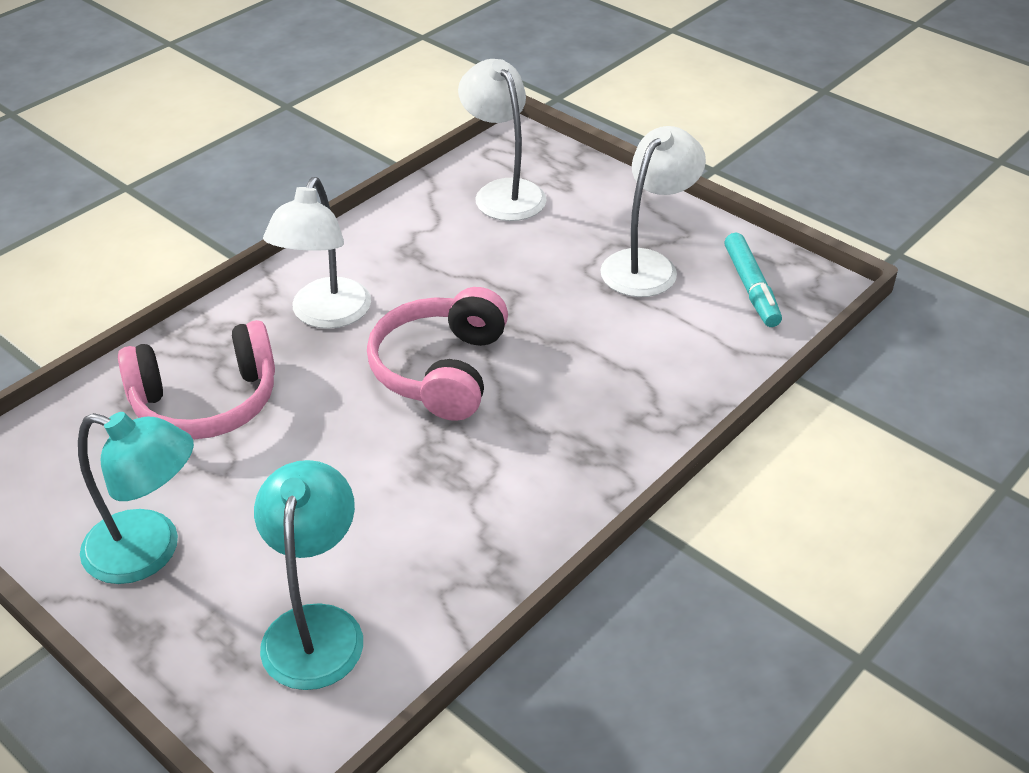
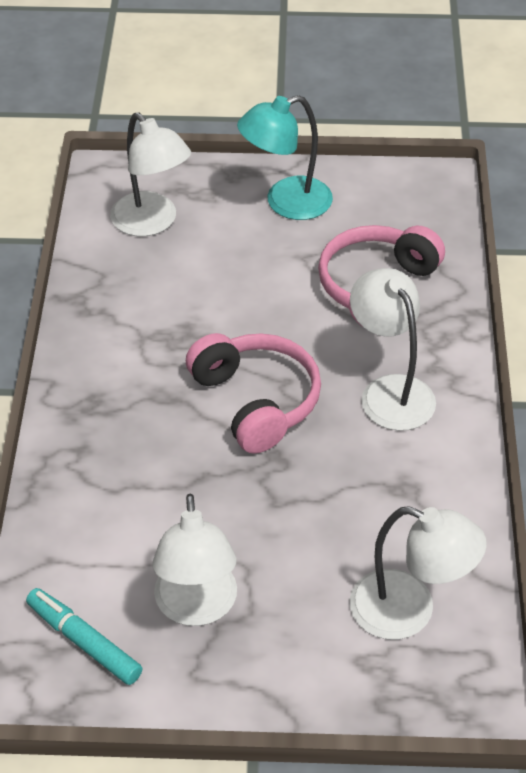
camera: 140 degrees right, 5 degrees up
turquoise lamp [254,460,363,690] -> white lamp [110,112,191,236]

